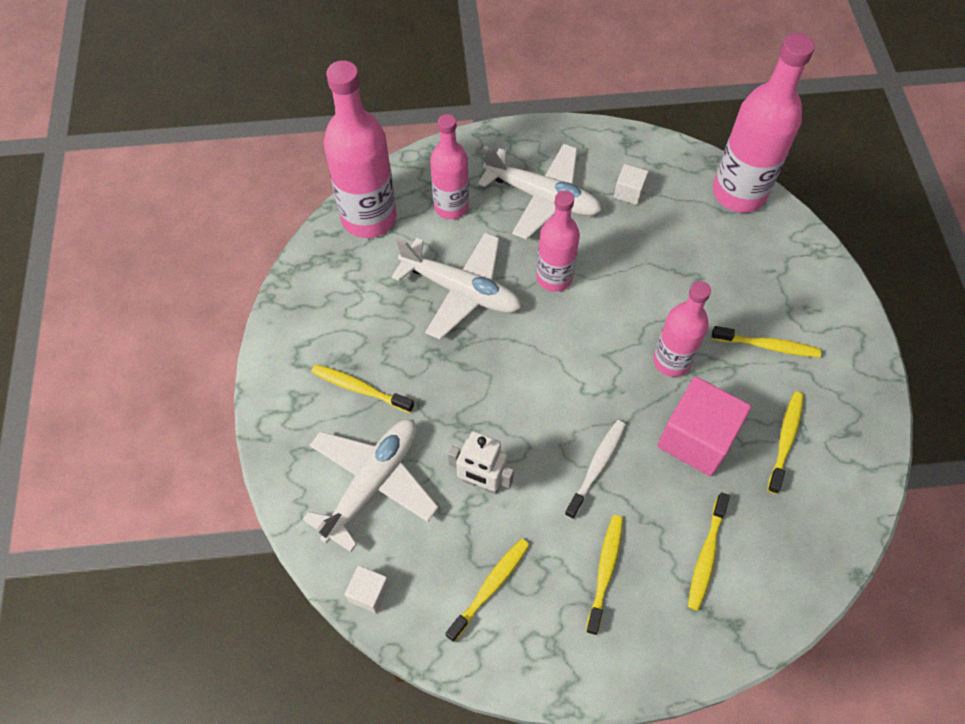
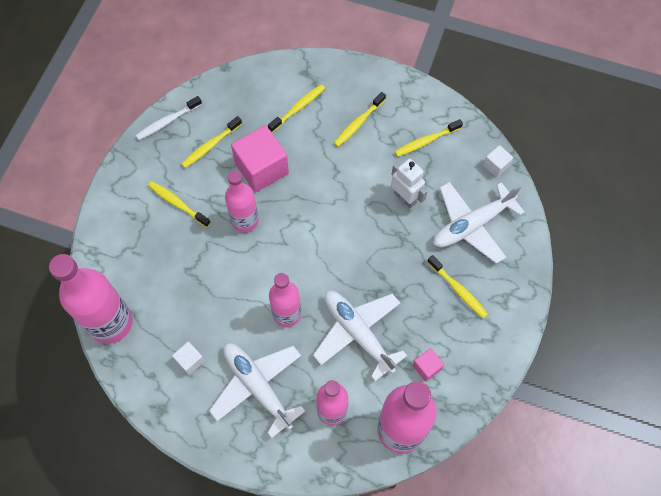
camera: 155 degrees left, 5 degrees up
white toothbrush [565,420,626,519] -> white toothbrush moved to [136,96,202,140]
none -> pink cube [413,348,444,382]

